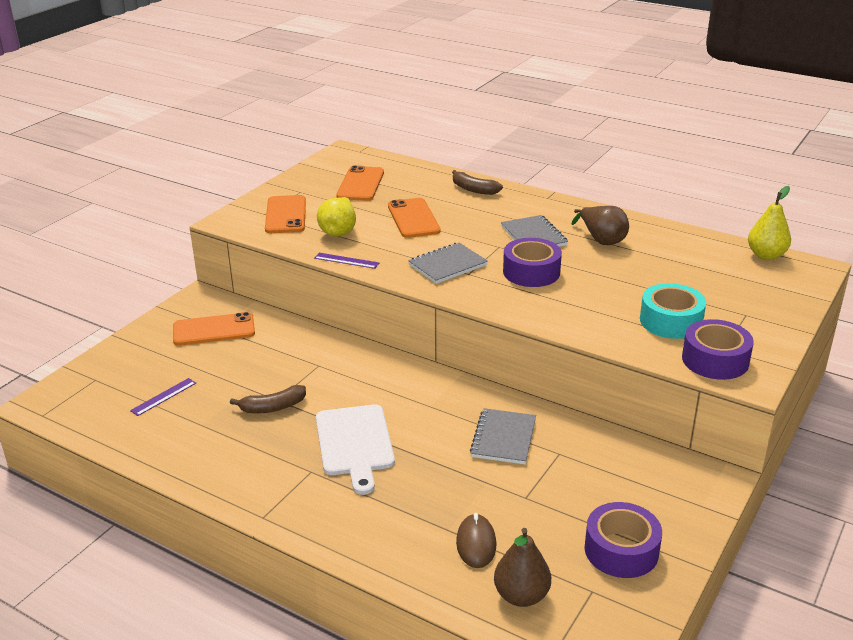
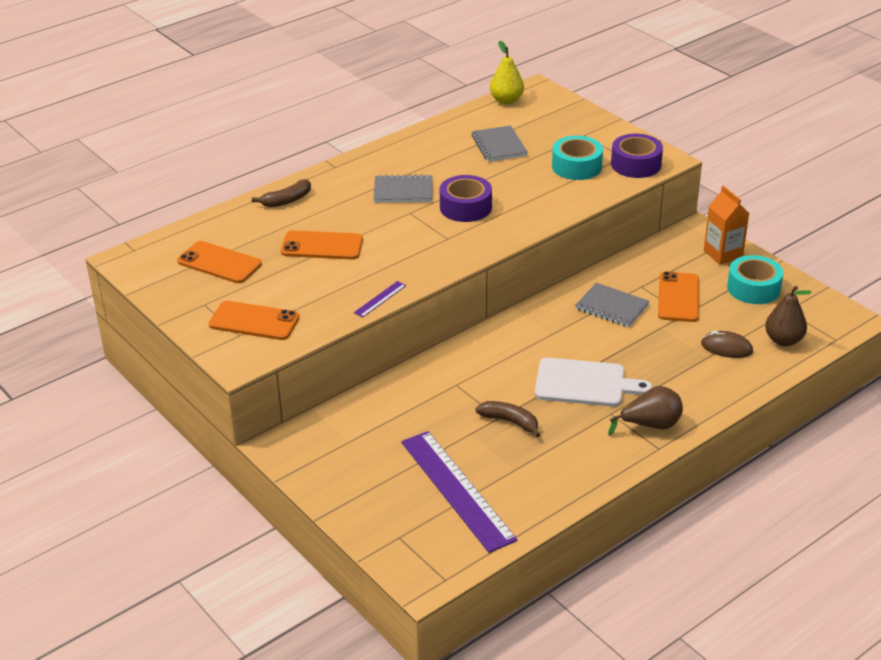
camera: 70 degrees left, 5 degrees up
purple ruler [130,378,196,416] -> purple ruler [401,431,517,553], size x2.45
orange phone [173,312,255,346] -> orange phone moved to [658,271,699,322]
brown banana [230,385,306,414] -> brown banana turned 60 degrees counterclockwise [476,401,541,437]
yellow pear [317,197,356,237] -> none
grey notebook [408,242,488,284] -> grey notebook moved to [472,125,528,162]
brown pear [571,206,629,245] -> brown pear moved to [608,386,683,435]
purple tape [584,502,662,578] -> turquoise tape [727,255,783,304]
none -> orange carton [704,186,749,265]

